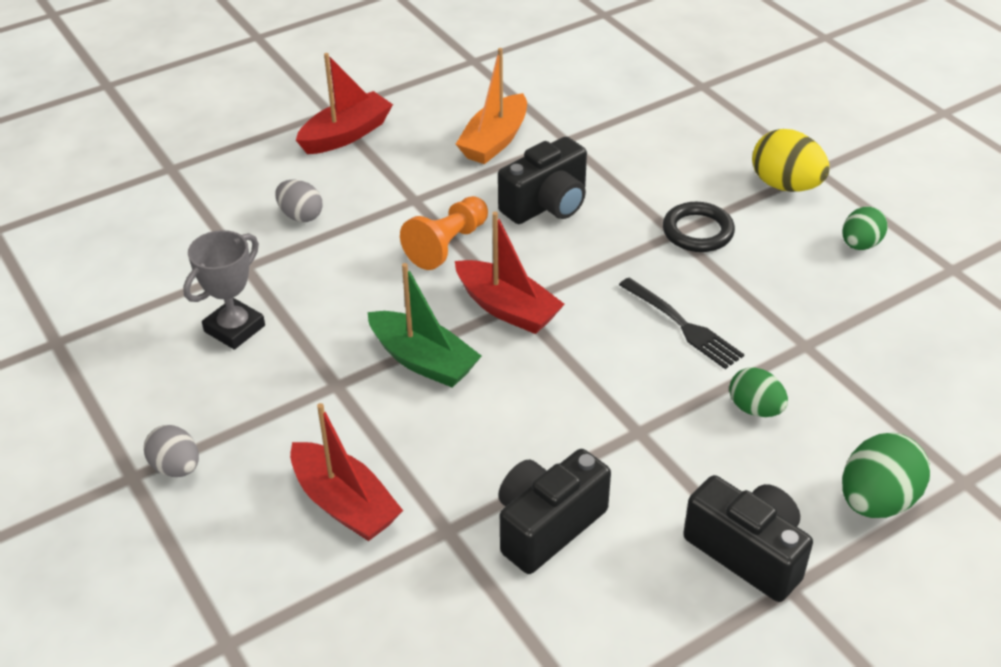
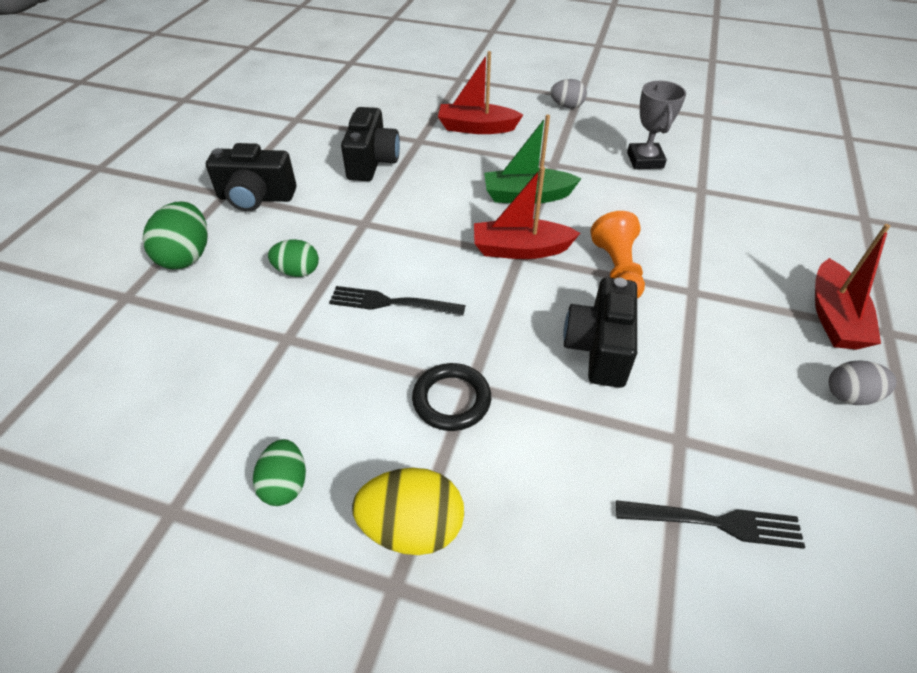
camera: 140 degrees right, 5 degrees up
grey egg [275,179,322,222] -> grey egg moved to [829,360,897,405]
orange boat [456,48,527,164] -> none
none -> black fork [616,500,805,549]

